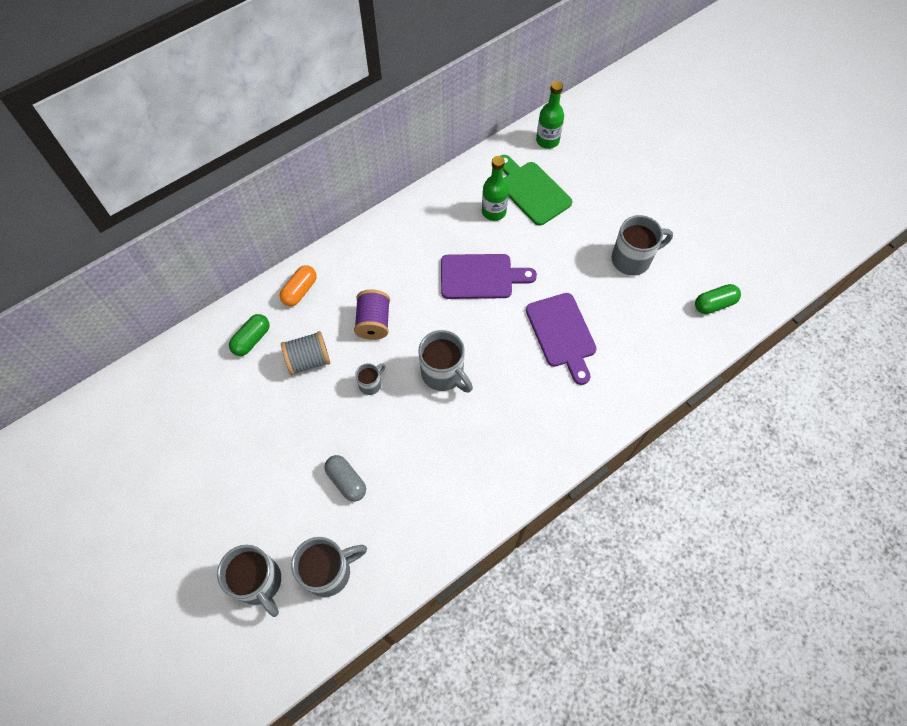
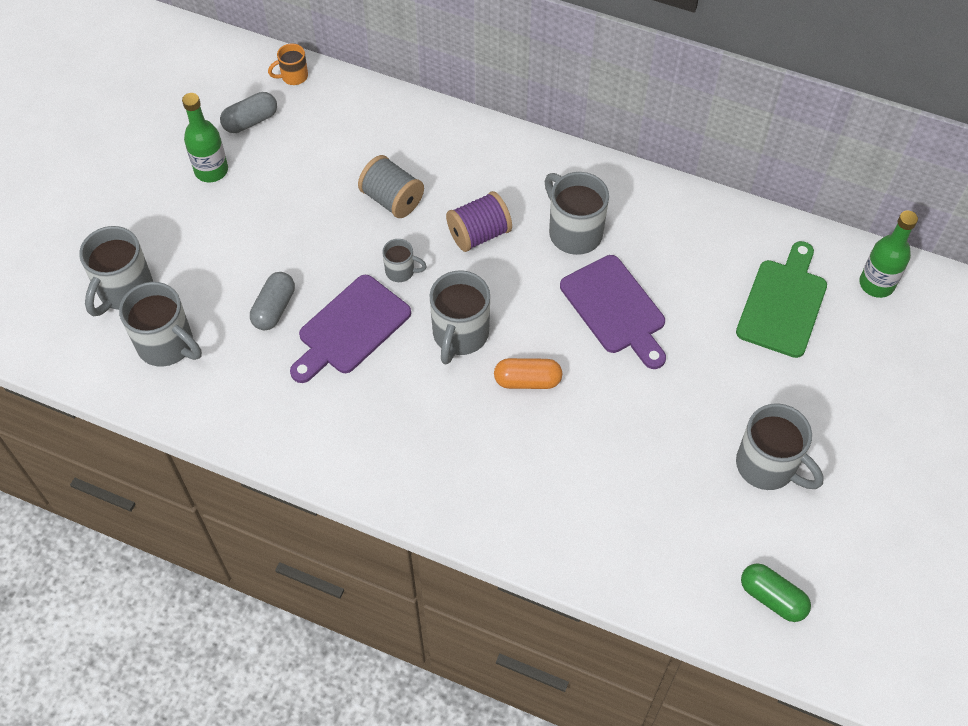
camera: 60 degrees right, 5 degrees down
green capsule [229,314,270,356] -> none
orange capsule [279,265,317,306] -> orange capsule moved to [494,358,562,389]
green bottle [482,156,509,221] -> green bottle moved to [182,93,228,182]
purple cutting board [526,293,597,385] -> purple cutting board moved to [290,275,411,383]
none -> grey capsule [220,92,277,133]
none -> orange mug [268,43,308,85]
none -> grey mug [544,172,609,255]

